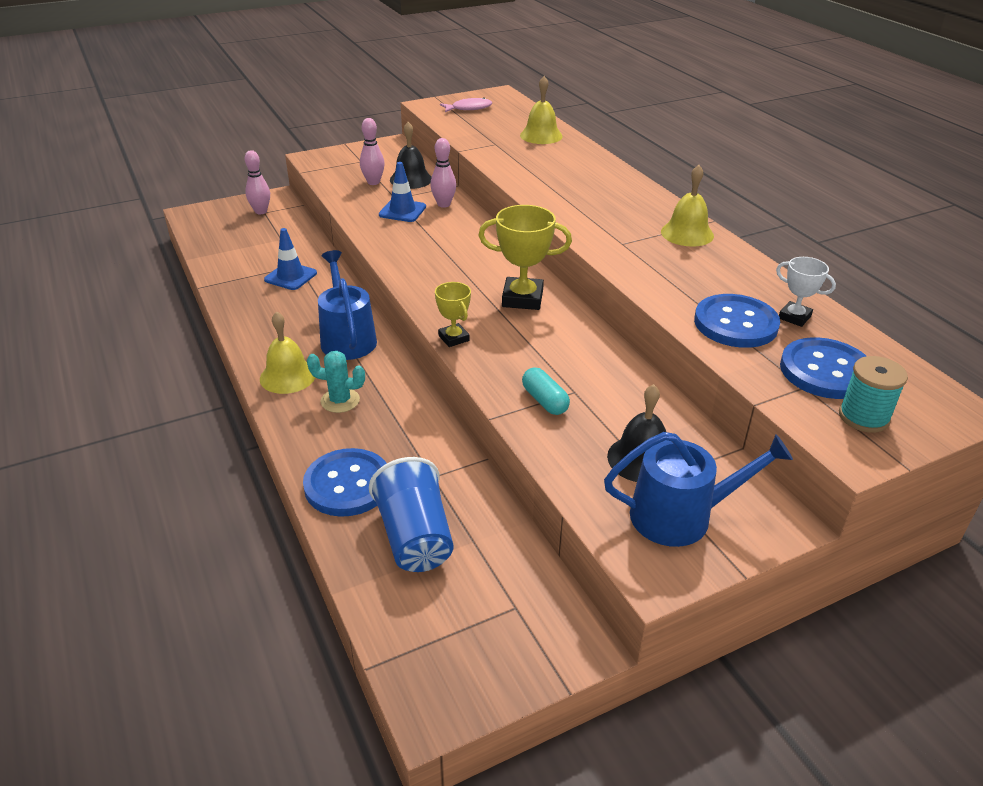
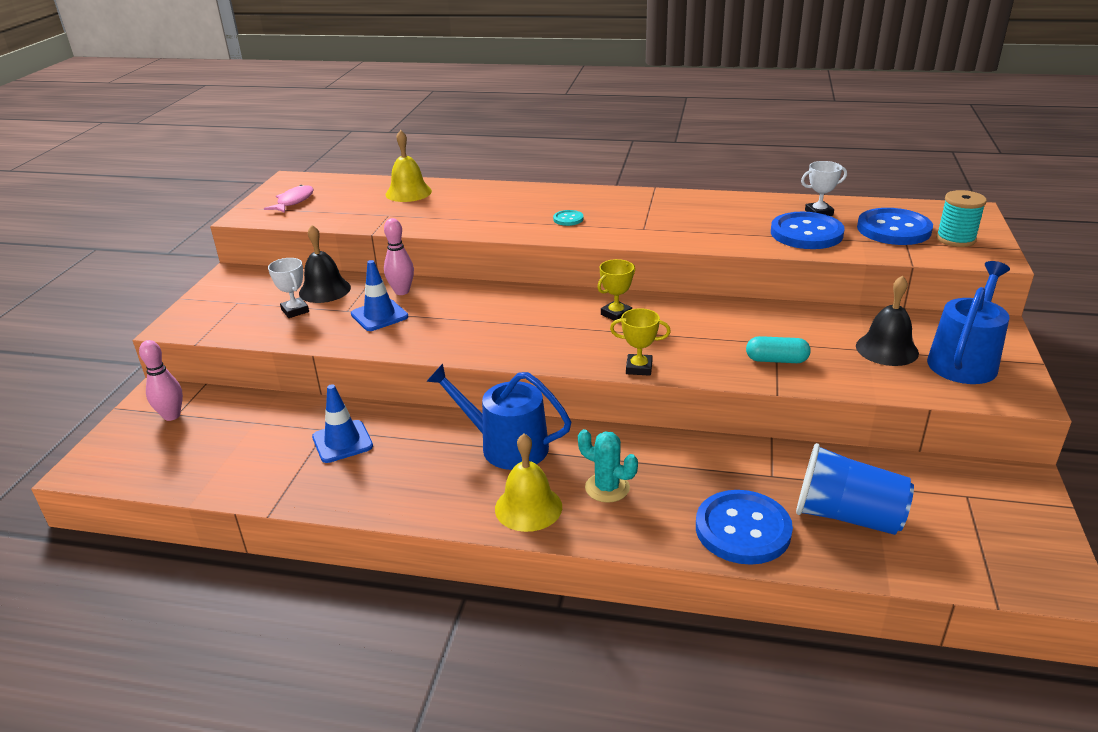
camera: 50 degrees left, 5 degrees down
turquoise cactus [307,351,365,413] -> turquoise cactus turned 75 degrees clockwise [578,429,638,503]
pink bowling pin [360,118,385,185] -> white trophy [268,258,309,318]
yellow trophy [478,205,572,310] -> yellow trophy [597,259,635,321], size x0.58
yellow bell [661,165,714,247] -> none
none -> turquoise button [553,210,584,226]

